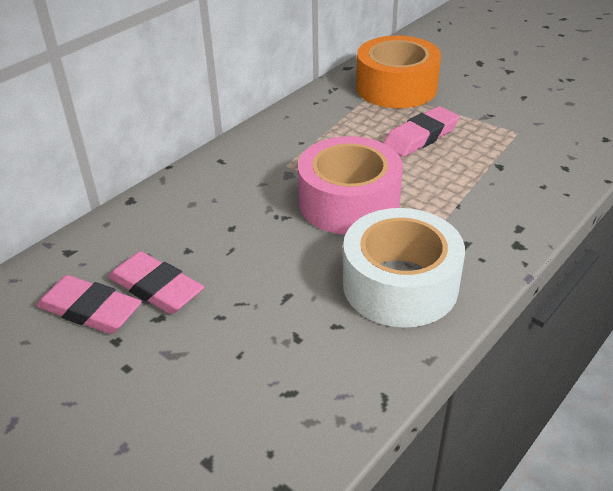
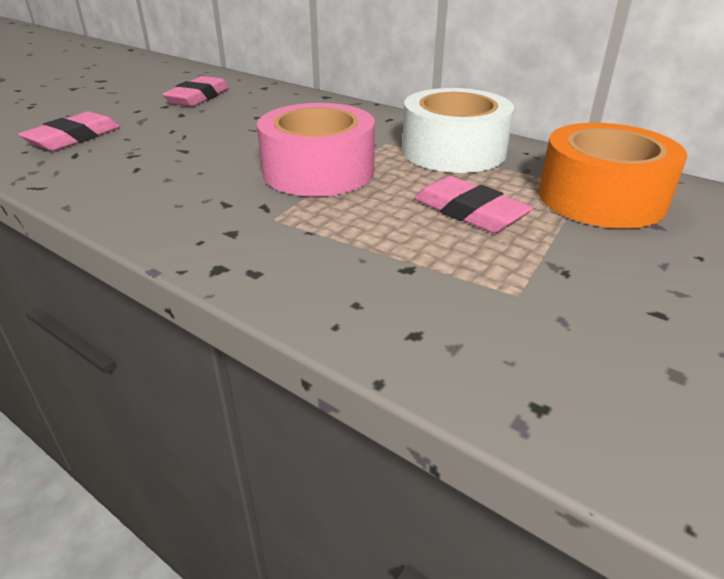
camera: 85 degrees right, 5 degrees down
pink eraser [108,251,204,314] -> pink eraser moved to [18,111,120,151]
white tape [343,208,465,328] -> white tape moved to [402,88,514,173]

